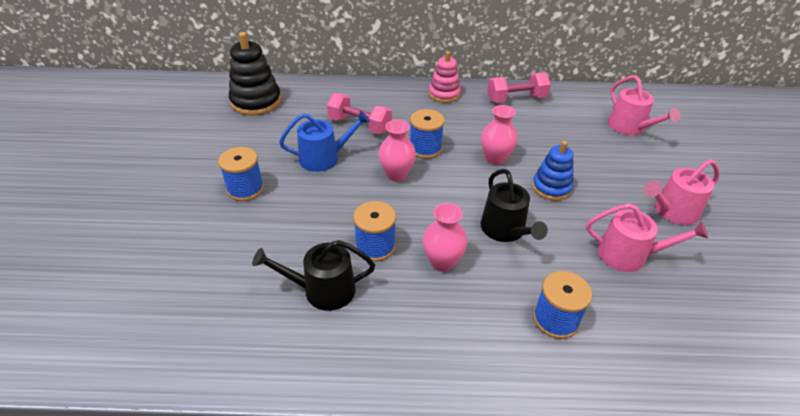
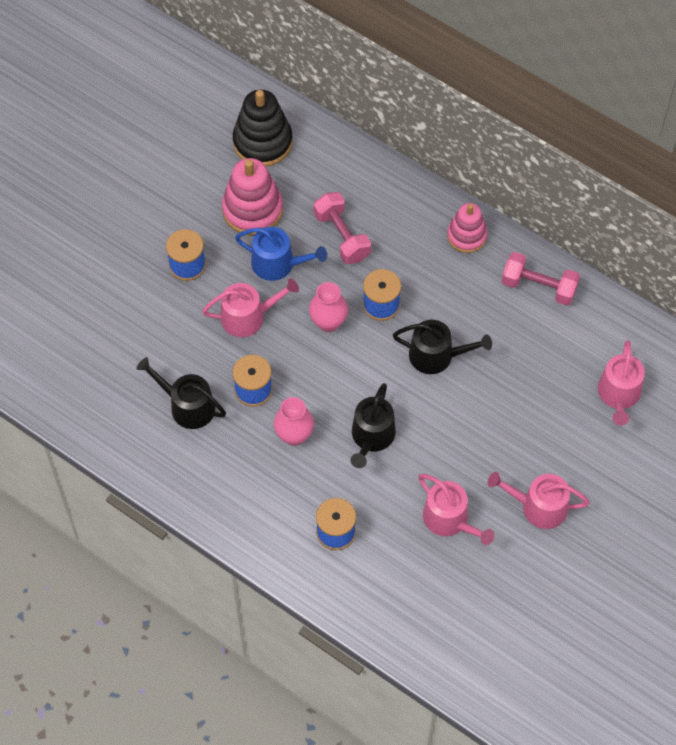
camera: 35 degrees right, 20 degrees up
pink vase [481,105,517,165] -> black watering can [393,320,492,374]
blue stacking toy [532,141,574,201] -> none
none -> pink watering can [202,278,299,337]
none -> pink stacking toy [222,158,283,235]

